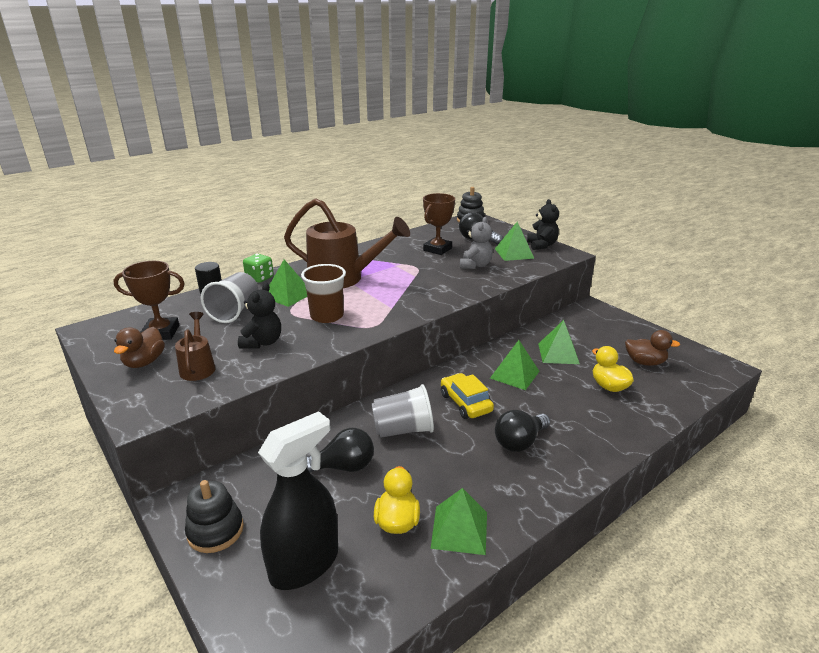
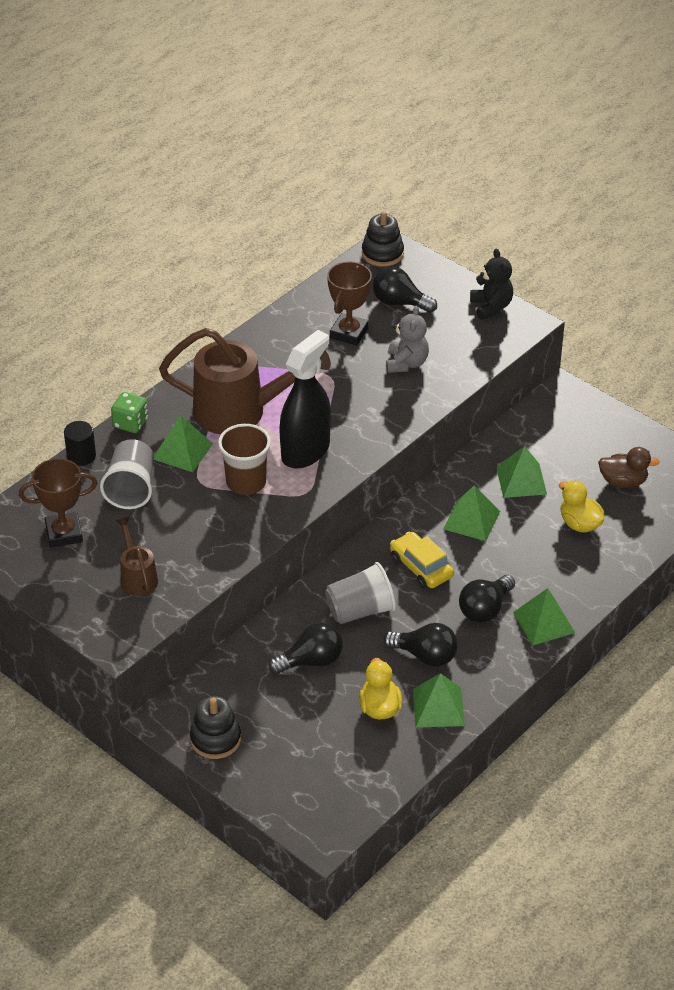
camera: 10 degrees left, 15 degrees up
brown duck [114,327,165,368] -> none
black teddy bear [238,282,281,348] -> none
black spray bottle [258,411,338,590] -> black spray bottle moved to [279,330,331,469]
green pyramid [495,222,535,261] -> green pyramid moved to [513,588,575,646]
none -> black light bulb [384,623,458,667]

